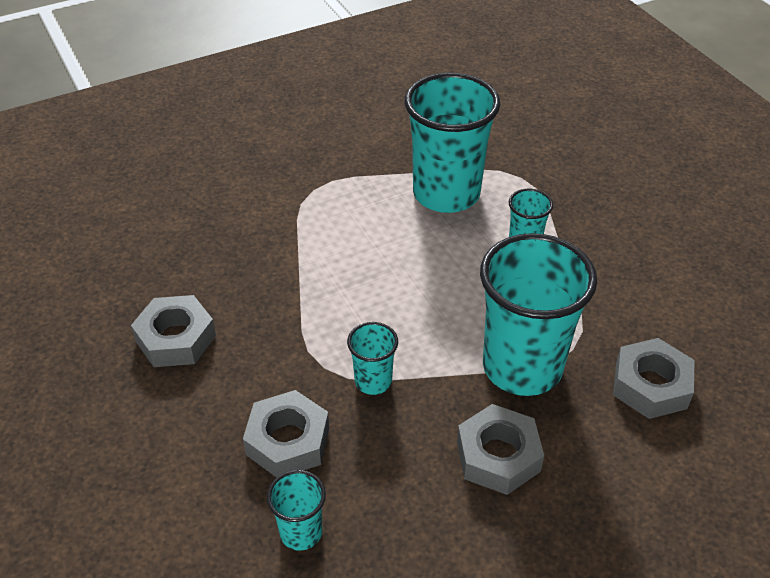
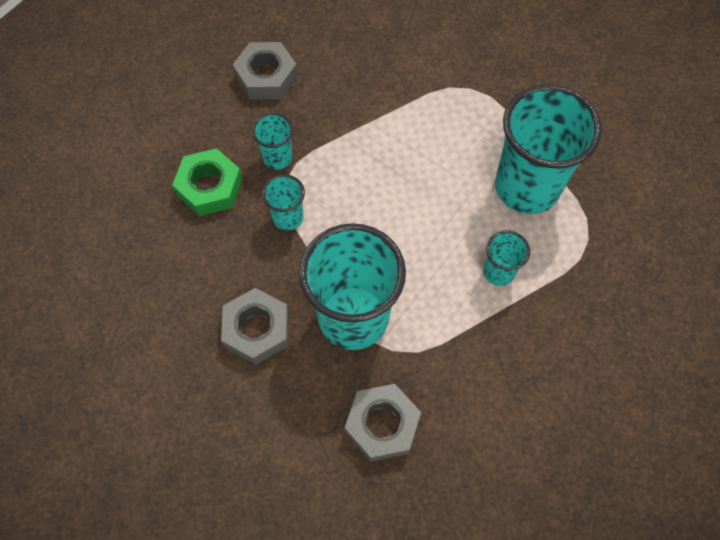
camera: 65 degrees right, 20 degrees up
grey nut [243,390,329,478] -> green nut [172,148,242,216]
turquoise cup [267,470,326,551] -> turquoise cup moved to [252,113,293,170]

